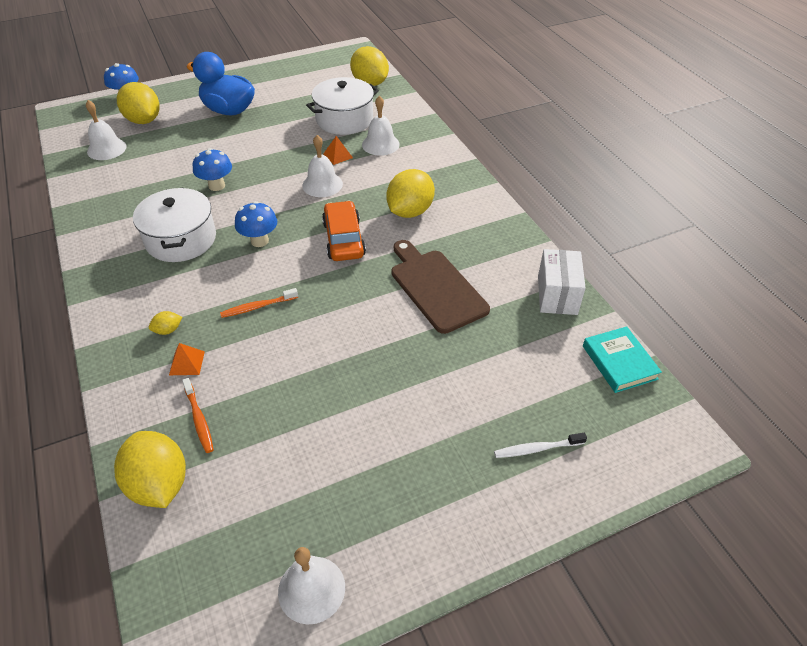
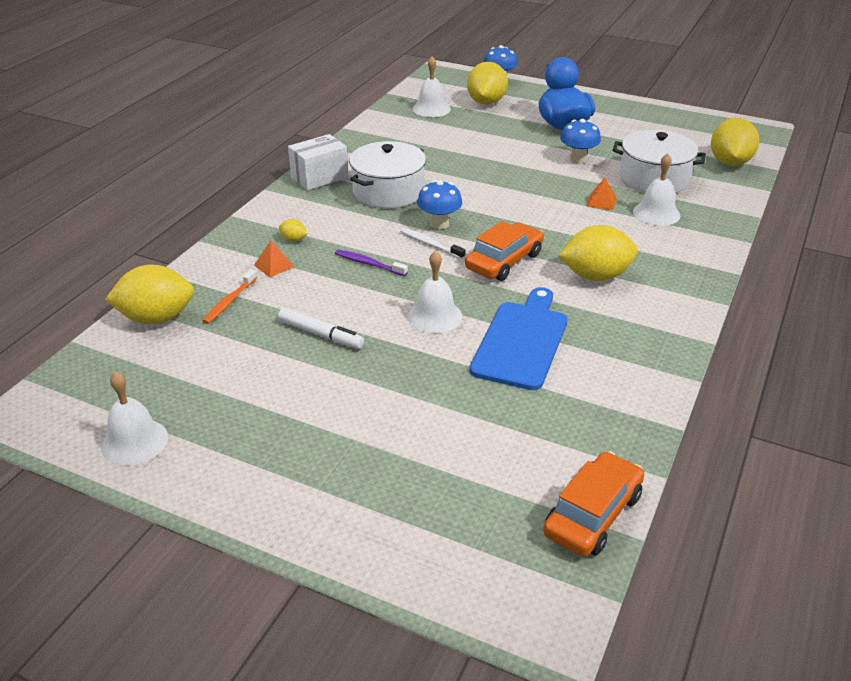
camera: 50 degrees right, 10 degrees down
yellow lemon [114,431,186,508] -> yellow lemon turned 60 degrees clockwise [105,265,194,324]
blue mushroom [193,148,232,191] -> blue mushroom moved to [560,119,601,163]
orange toothbrush [220,288,298,318] -> purple toothbrush [335,250,408,276]
white bell [302,135,343,197] -> white bell moved to [408,251,463,333]
brown cutting board [391,240,490,334] -> blue cutting board [470,287,568,390]
white toothbrush [494,433,587,458] -> white toothbrush moved to [400,228,465,259]
white box [538,249,586,315] -> white box moved to [288,134,349,190]
turquoise book [583,326,662,393] -> orange car [543,451,644,557]
none -> white marker [278,308,364,349]

